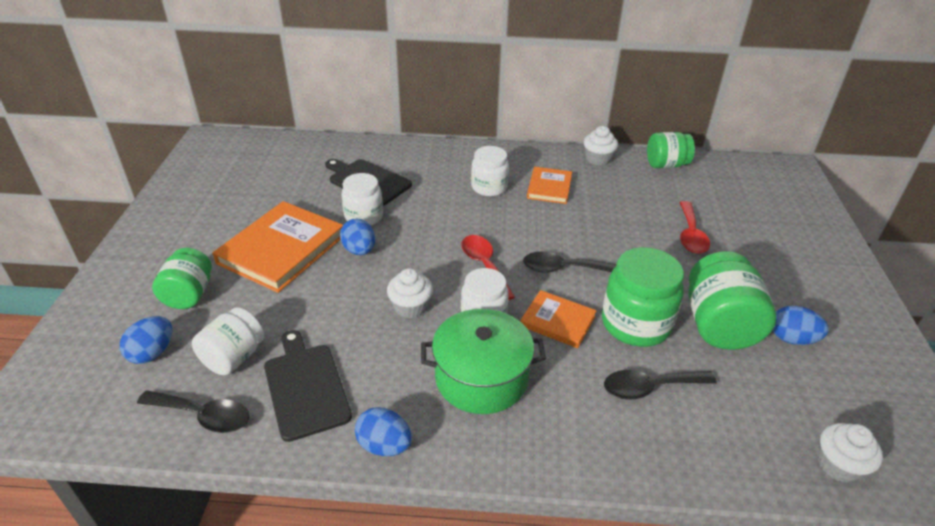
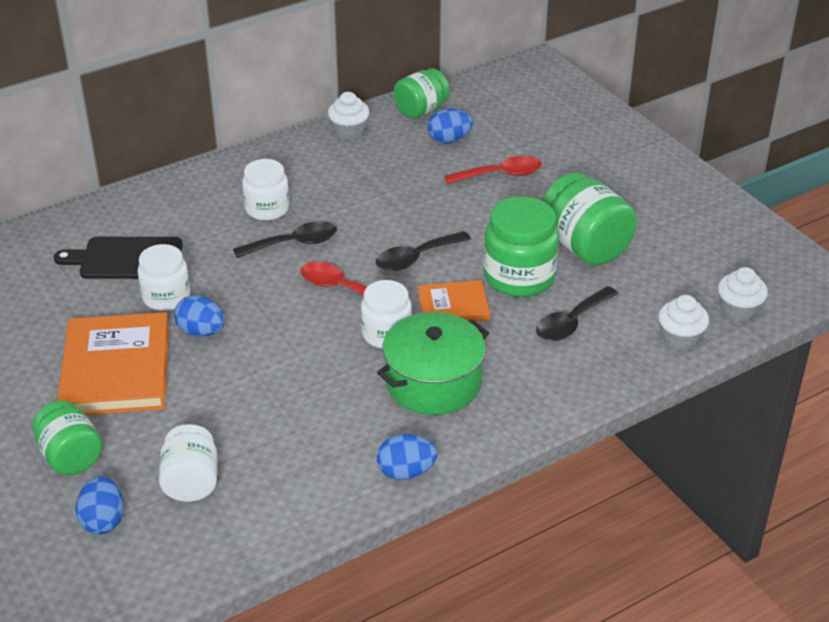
camera: 35 degrees left, 0 degrees up
black spoon [137,390,249,433] -> black spoon moved to [233,221,337,258]
black cutting board [264,330,352,442] -> none
white cupcake [387,268,433,318] -> white cupcake moved to [658,295,709,350]
orange book [527,167,572,204] -> none
red spoon [680,201,710,254] -> red spoon turned 75 degrees counterclockwise [444,156,542,184]
blue egg [773,306,829,345] -> blue egg moved to [427,109,473,144]

